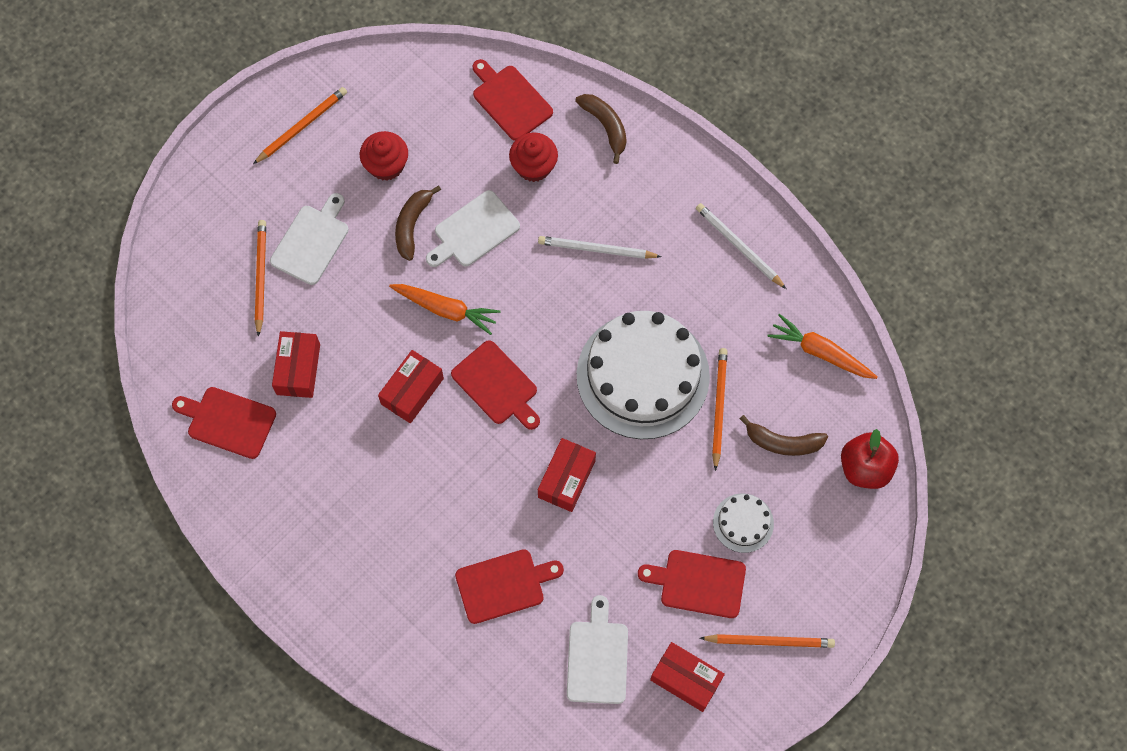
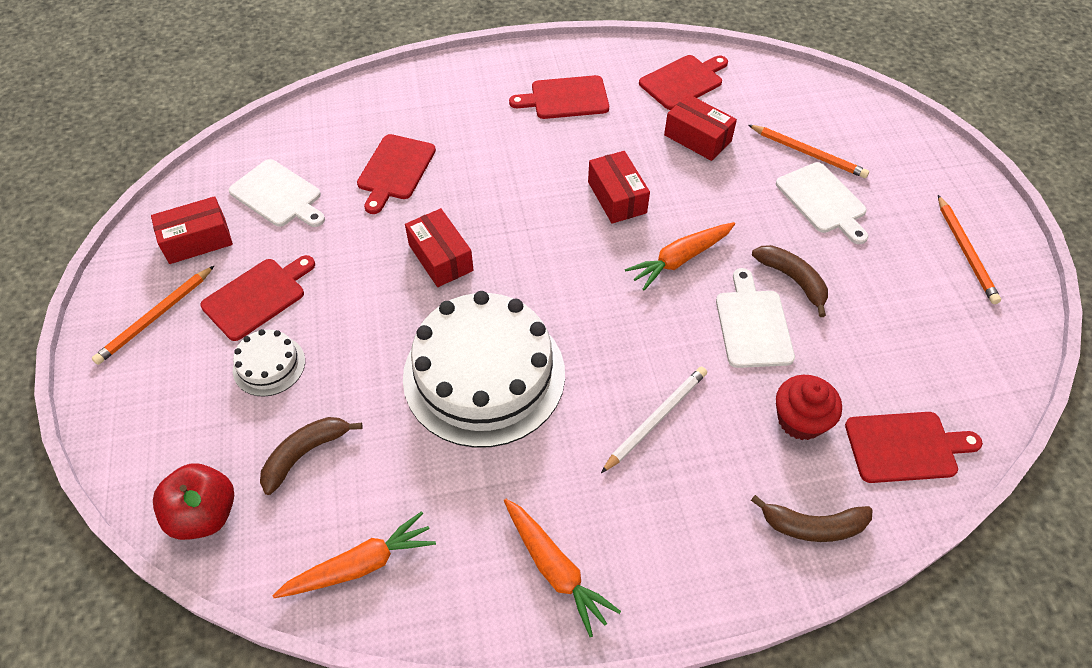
camera: 125 degrees right, 15 degrees down
red cupcake [360,131,408,181] -> none
red cutting board [451,340,540,430] -> red cutting board moved to [509,75,609,119]
white pencil [696,203,786,289] -> orange carrot [504,499,621,637]
orange pencil [712,348,727,471] -> none

